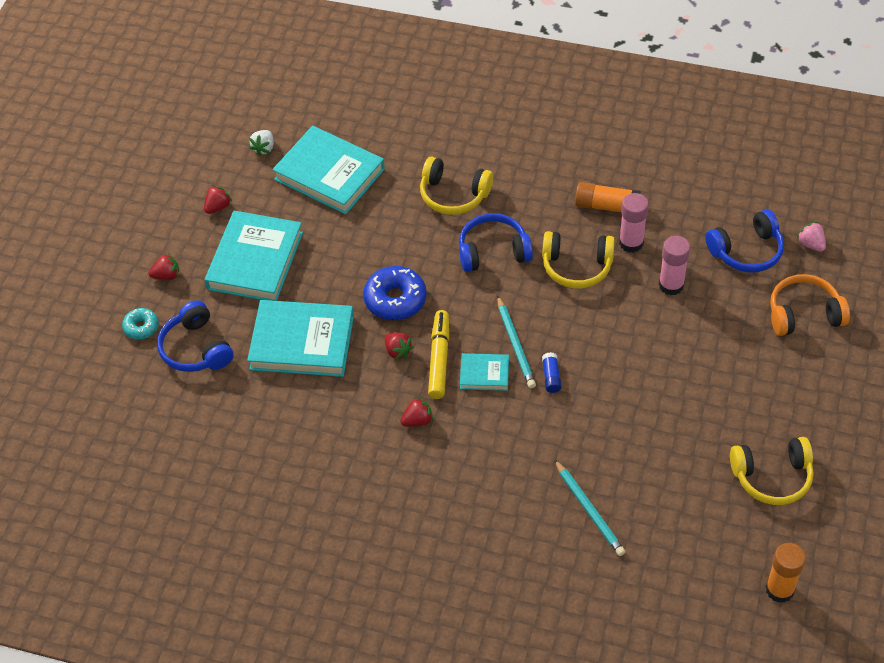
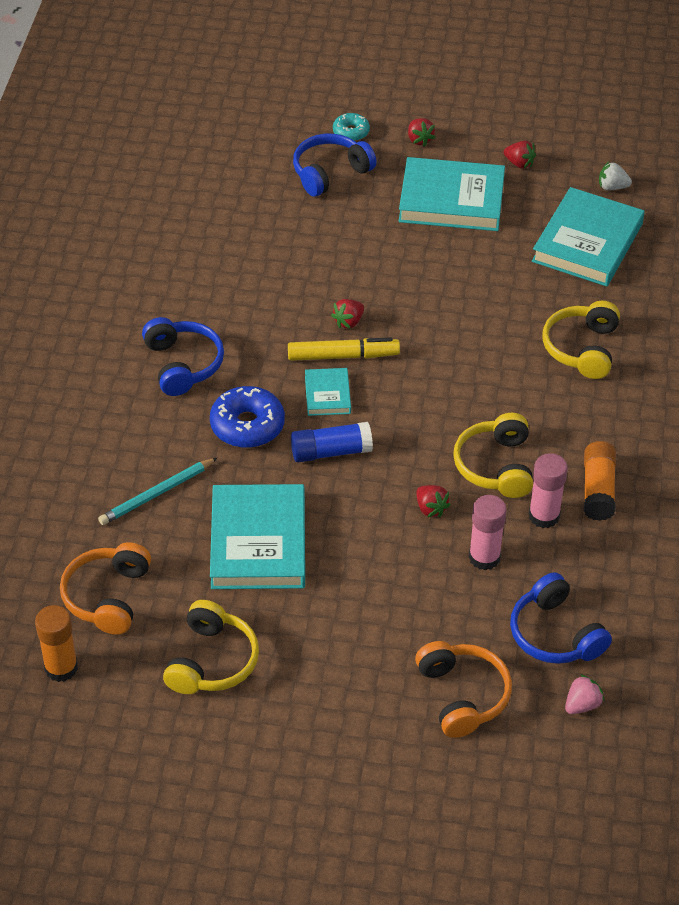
camera: 80 degrees right, 5 degrees down
turquoise book [247,300,354,377] -> turquoise book moved to [210,484,305,589]
blue donut [363,266,427,320] -> blue donut moved to [210,386,285,448]
red strawberry [400,397,433,427] -> red strawberry moved to [416,485,451,517]
blue headphones [459,213,533,272] -> blue headphones moved to [142,317,224,396]
turquoise pencil [497,295,536,388] -> none
blue glue stick [542,352,561,393] -> blue glue stick [291,422,373,462], size x1.72
yellow headphones [730,437,814,505] -> yellow headphones turned 150 degrees counterclockwise [163,600,259,694]
none -> orange headphones [60,542,151,635]

